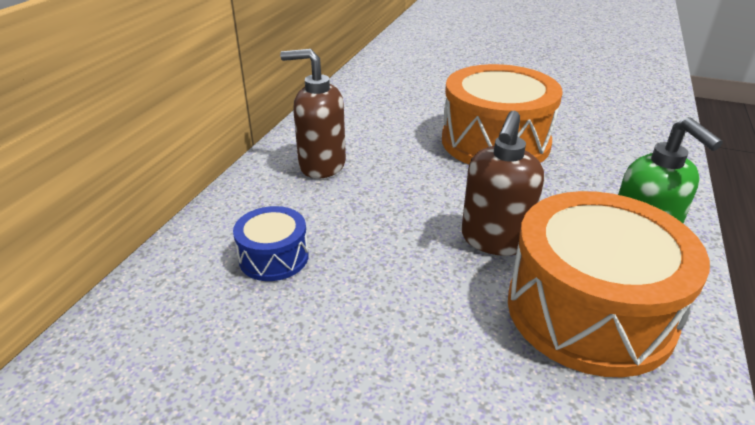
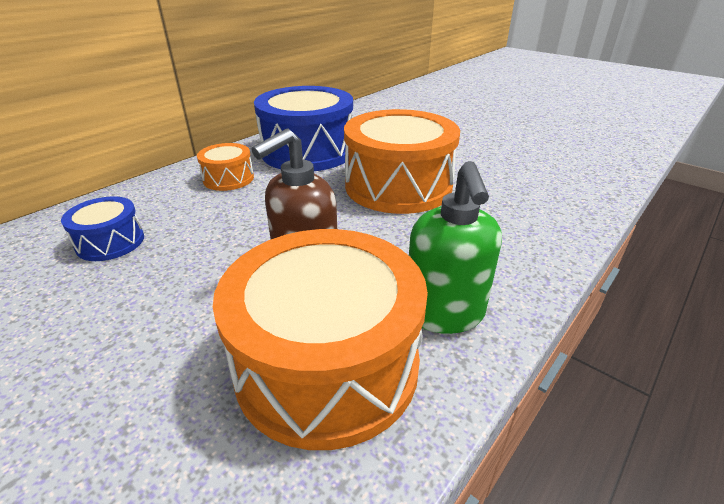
camera: 20 degrees right, 0 degrees up
brown soap dispenser [280,49,346,179] -> orange drum [197,143,254,191]
none -> blue drum [254,86,353,171]

